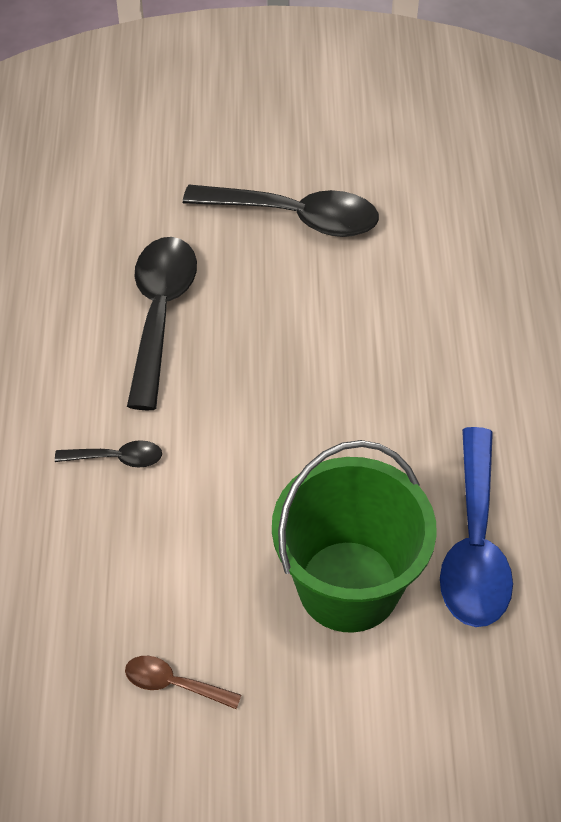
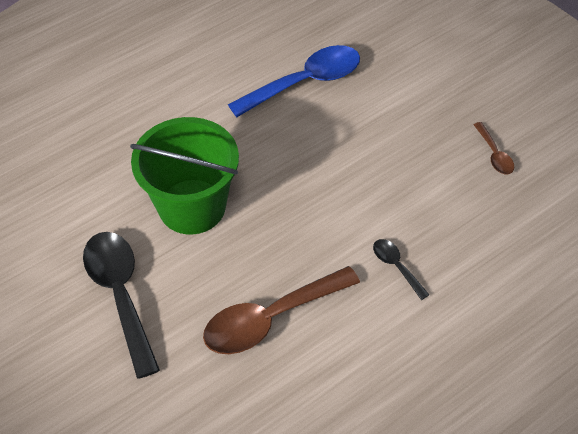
camera: 125 degrees left, 0 degrees up
black spoon [127,237,197,410] -> brown spoon [203,266,360,354]
green bucket [272,440,437,633] -> green bucket moved to [130,117,239,234]

